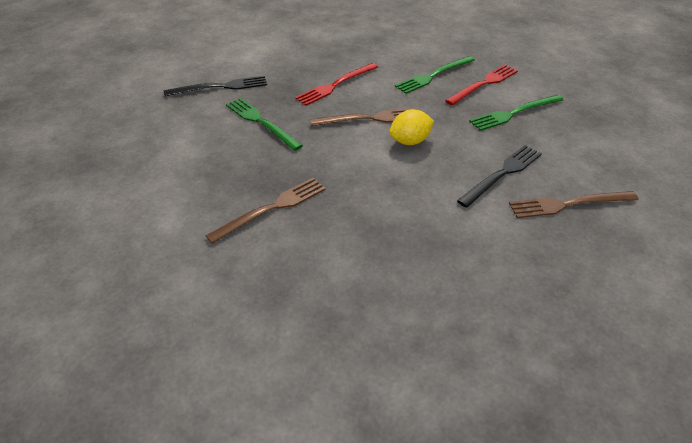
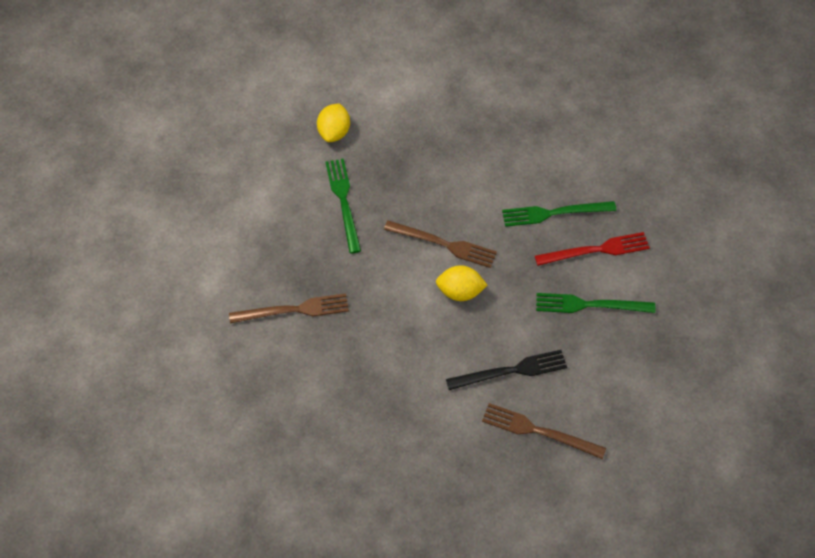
camera: 30 degrees right, 15 degrees up
black fork [164,76,267,96] -> yellow lemon [317,103,350,142]
red fork [295,63,378,106] -> none

